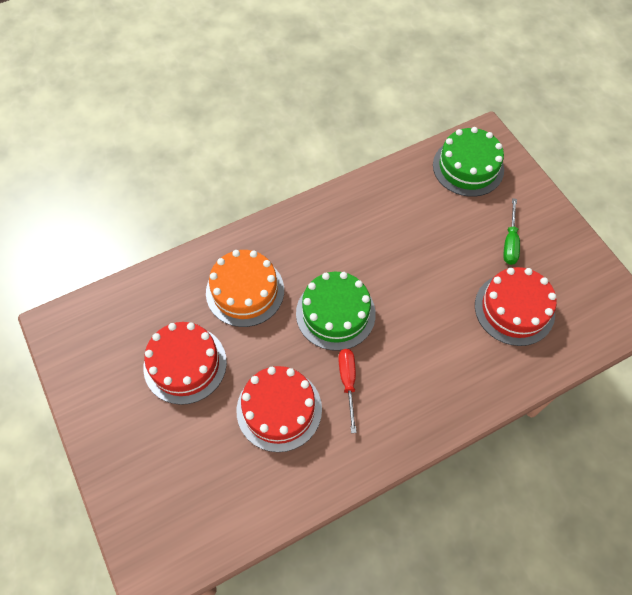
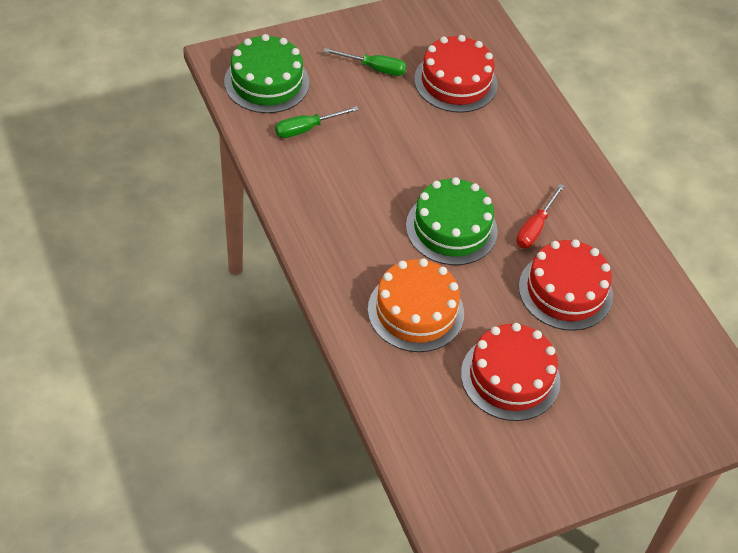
camera: 90 degrees left, 10 degrees down
red screwdriver [338,349,357,433] -> red screwdriver turned 60 degrees counterclockwise [516,184,565,248]
none -> green screwdriver [275,106,359,138]

